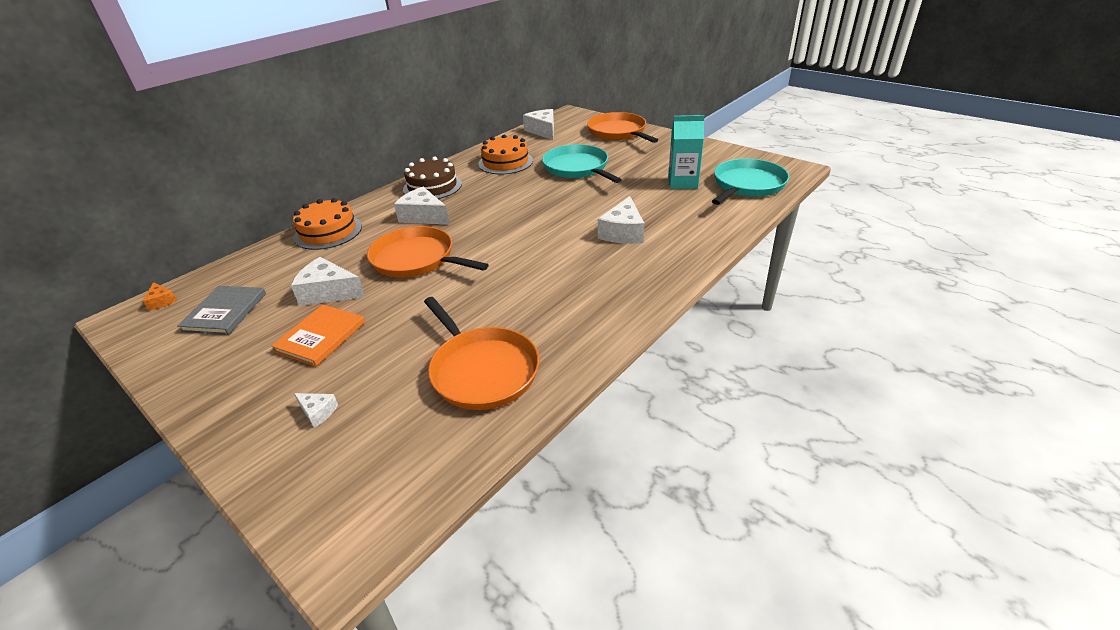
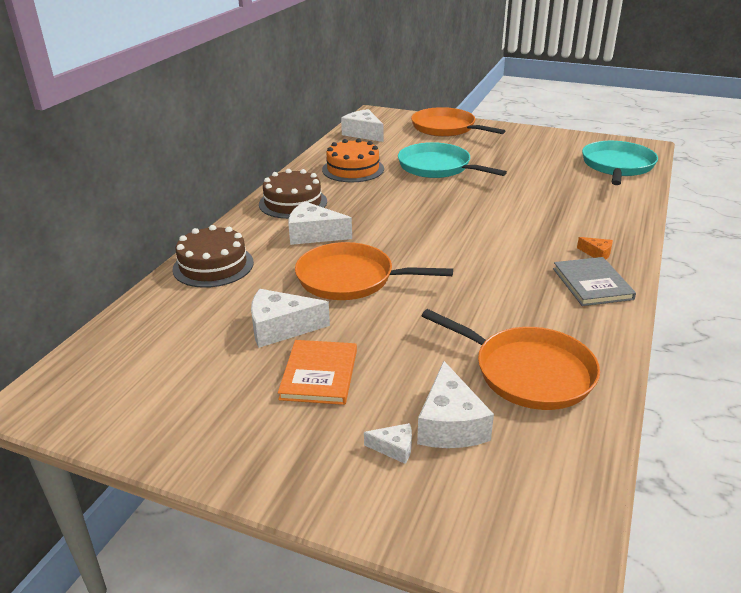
camera: 20 degrees left, 5 degrees down
orange cheese [143,282,177,311] -> orange cheese moved to [577,237,613,259]
grey book [177,286,266,335] -> grey book moved to [553,257,636,306]
orange cake [293,198,362,250] -> brown cake [173,225,254,288]
white cheese [598,196,644,244] -> white cheese moved to [417,361,494,448]
turquoise carton [668,115,704,189] -> none

